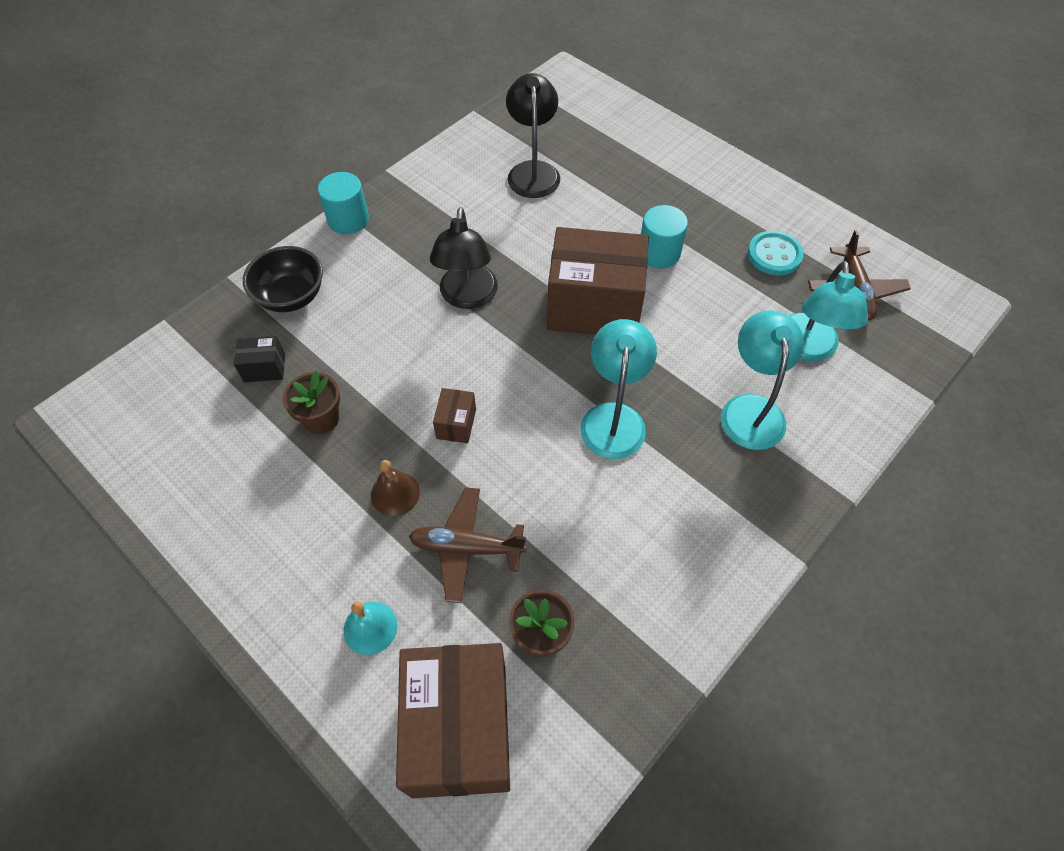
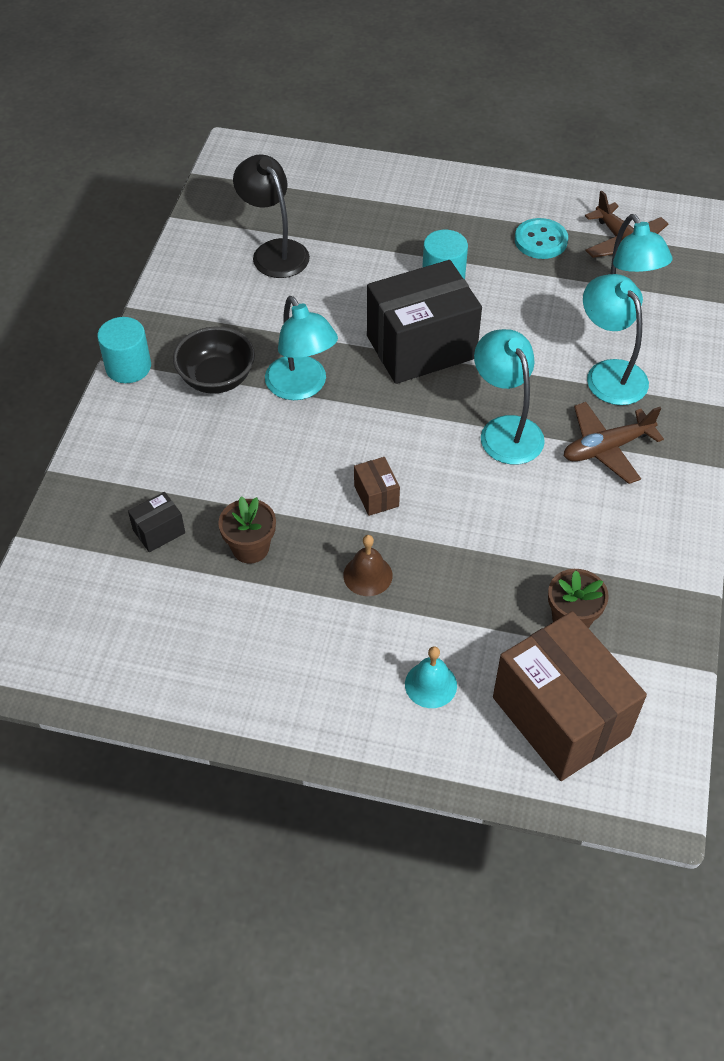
camera: 30 degrees left, 5 degrees down
black bowl [243,246,323,312] -> black bowl moved to [173,327,255,394]
brown plane [409,487,526,603] -> brown plane moved to [564,402,664,484]
black lamp [430,207,498,309] -> turquoise lamp [265,296,338,400]
brown box [547,227,649,335] -> black box [367,260,482,384]

